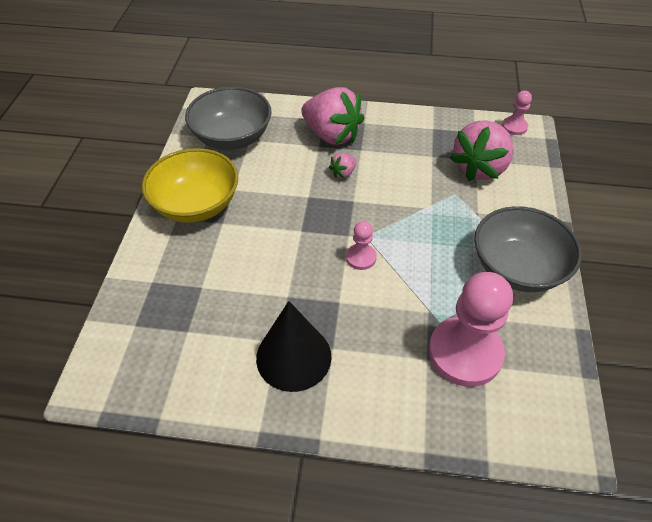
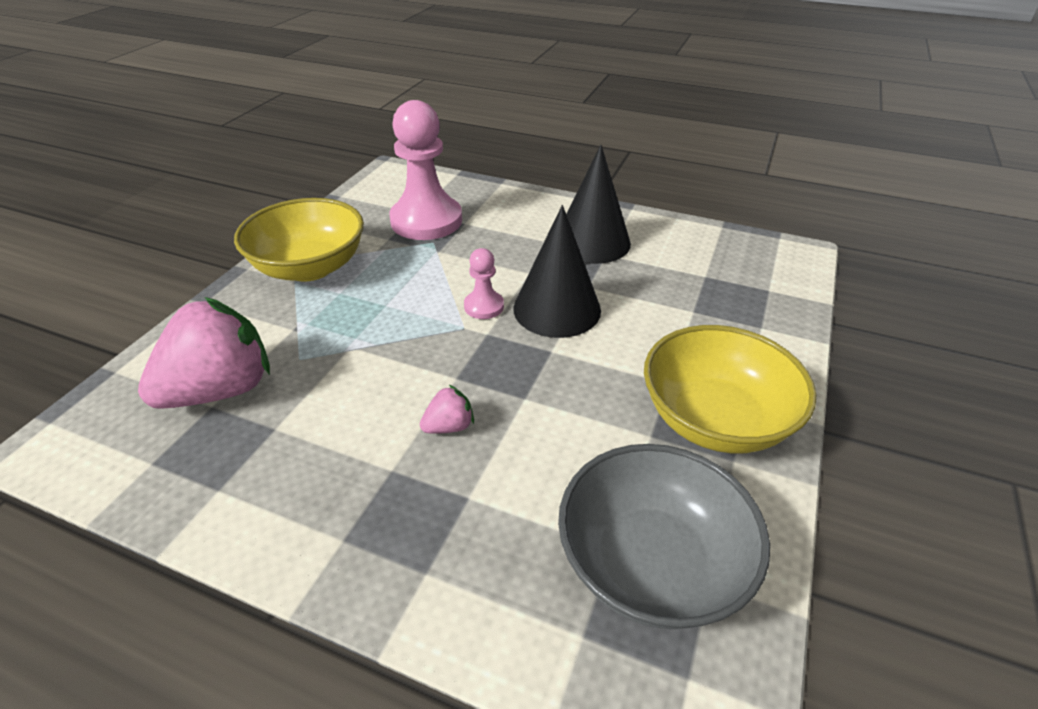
camera: 165 degrees left, 10 degrees down
pink strawberry [301,87,364,145] -> none
grey bowl [474,206,582,292] -> yellow bowl [234,198,364,282]
pink pawn [502,91,532,135] -> none
none -> black cone [513,205,601,338]

